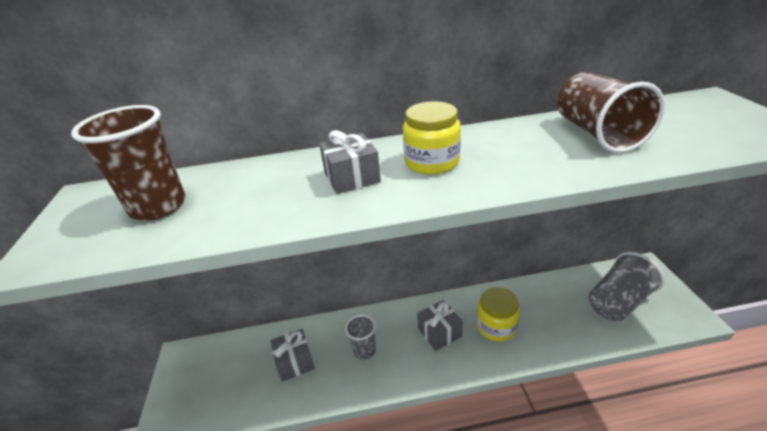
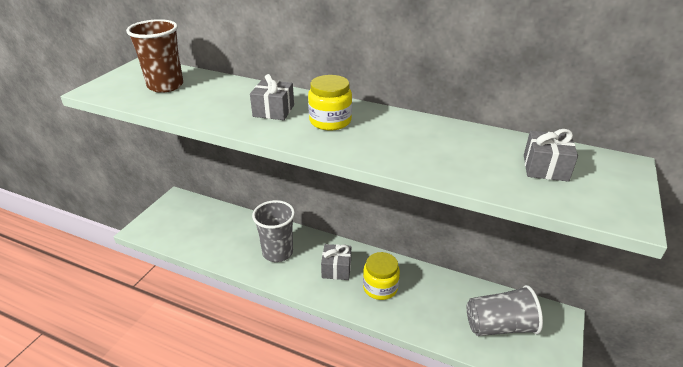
camera: 30 degrees right, 0 degrees up
grey gift [270,329,315,382] -> grey gift moved to [524,129,578,182]
grey cup [345,315,376,360] -> grey cup [252,200,295,262], size x1.70
brown cup [557,72,665,153] -> none

